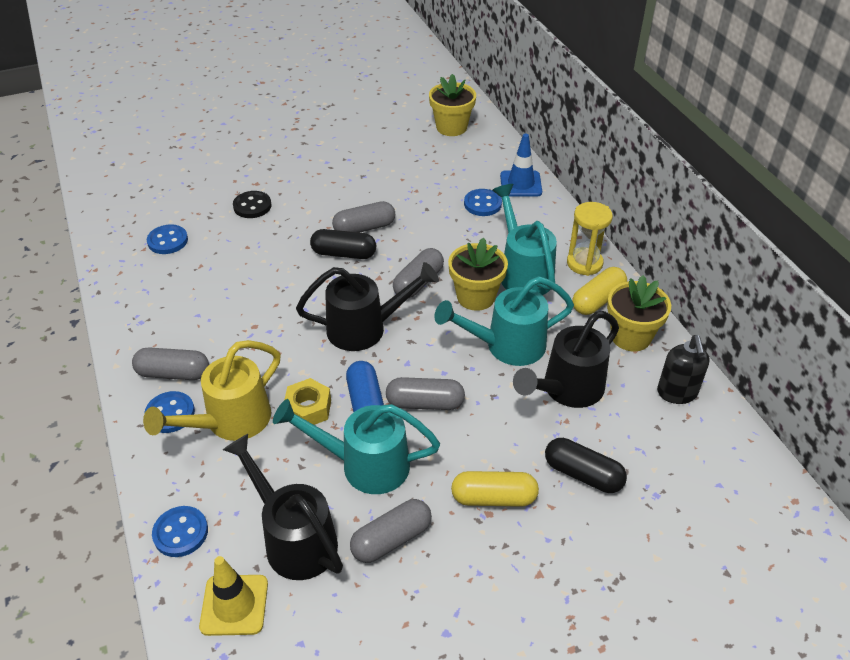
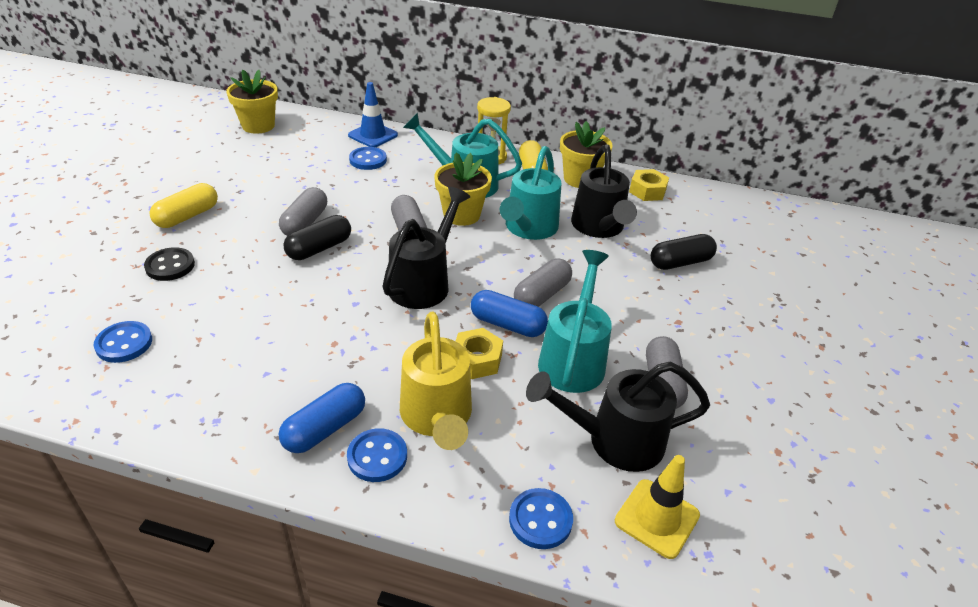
camera: 55 degrees left, 5 degrees down
grey capsule [132,347,209,380] -> blue capsule [279,383,365,453]
turquoise watering can [273,399,440,494] -> turquoise watering can turned 150 degrees clockwise [538,250,612,393]
yellow capsule [451,471,539,507] -> yellow capsule moved to [149,183,218,228]
black soap dispenser [657,335,710,404] -> yellow nut [629,169,669,201]

